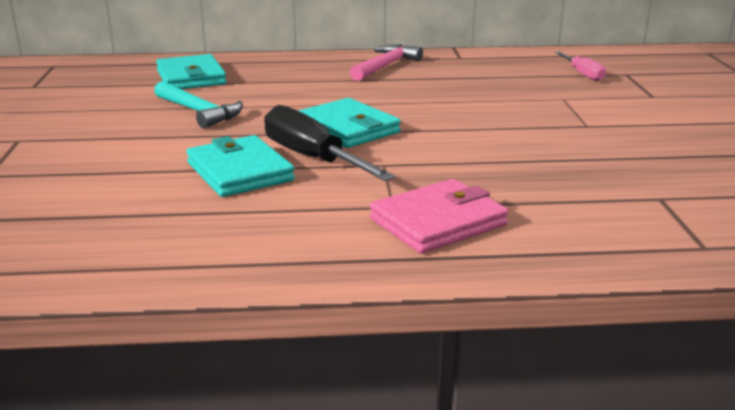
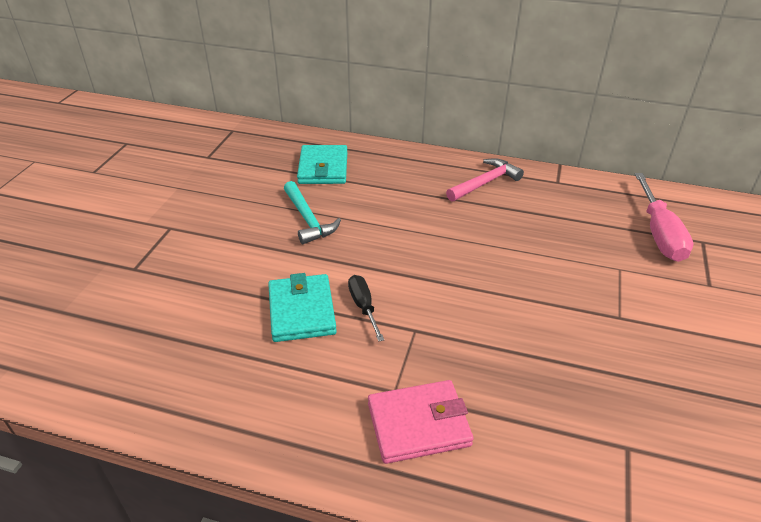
camera: 20 degrees right, 15 degrees up
black screwdriver [264,105,395,181] -> black screwdriver [348,275,384,341], size x0.57
turquoise wallet [299,98,401,148] -> none
pink screwdriver [554,51,606,81] -> pink screwdriver [635,173,694,262], size x1.75

